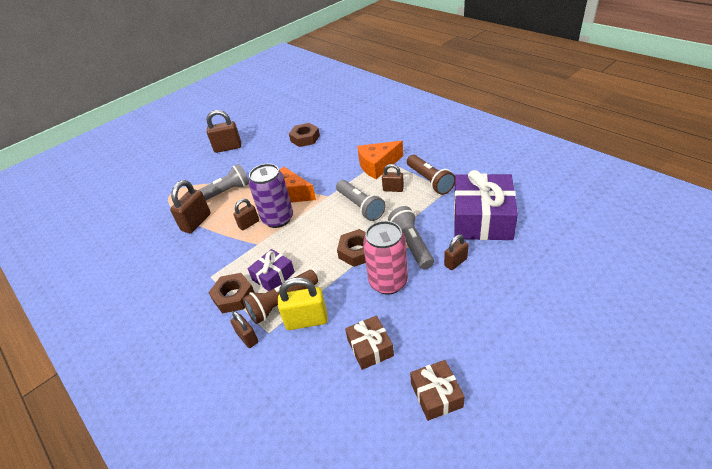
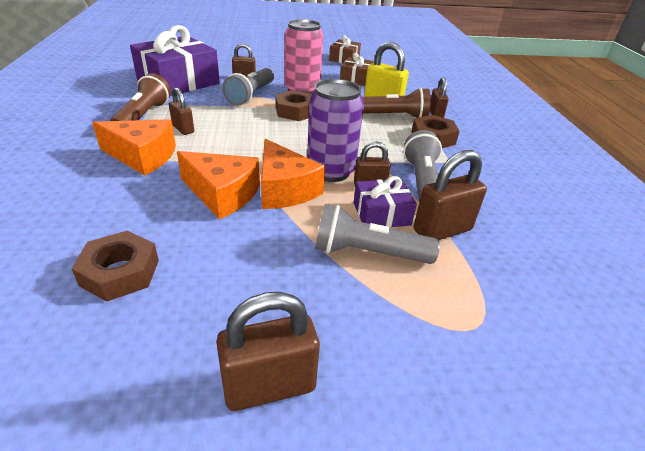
camera: 150 degrees left, 5 degrees down
brown padlock [206,110,241,153] -> brown padlock turned 45 degrees counterclockwise [216,292,320,411]
purple gift [248,249,295,291] -> purple gift moved to [354,176,417,228]
grey flashlight [336,180,386,221] -> grey flashlight moved to [403,130,442,202]
none -> orange cheese [177,151,260,219]

